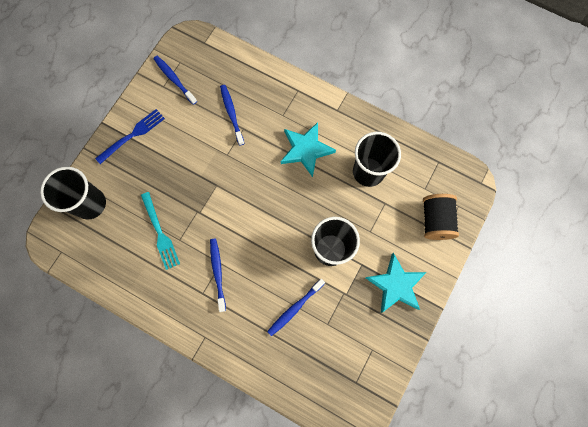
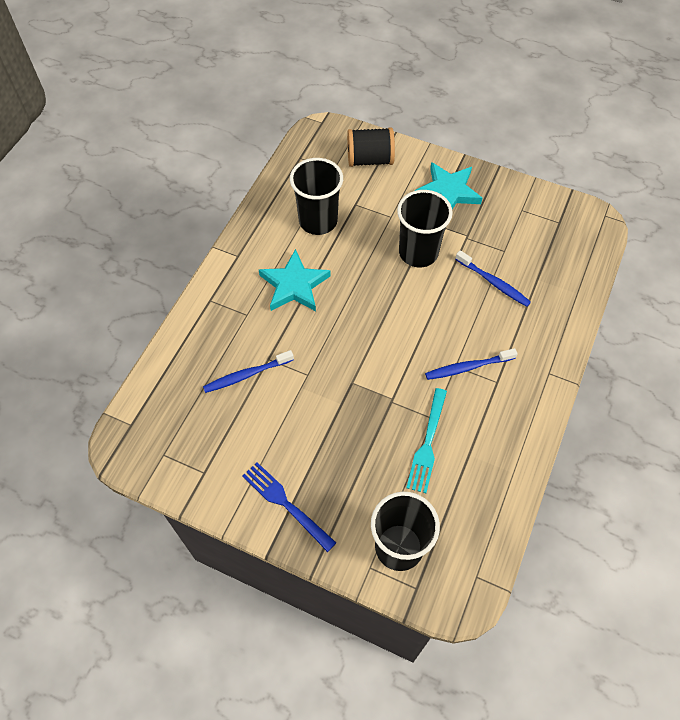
camera: 95 degrees left, 15 degrees down
turquoise fork [141,192,180,270] -> turquoise fork turned 135 degrees clockwise [406,388,447,493]
blue toothbrush [153,56,197,105] -> none

